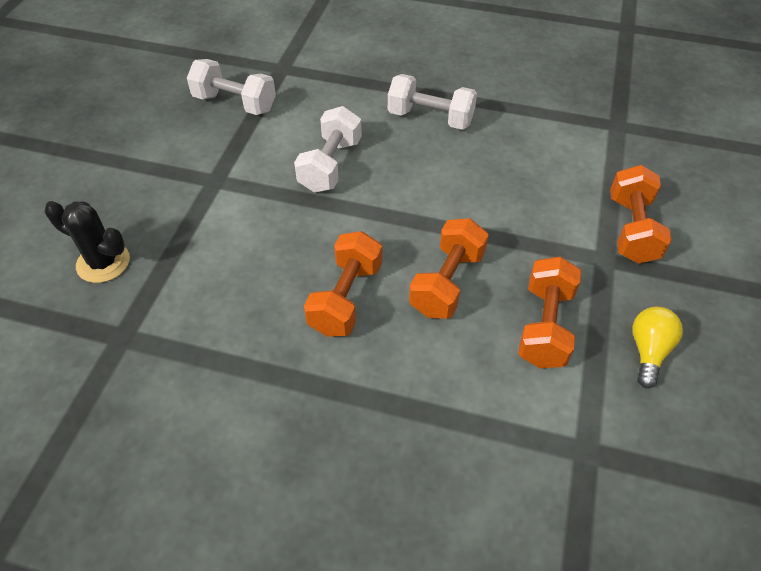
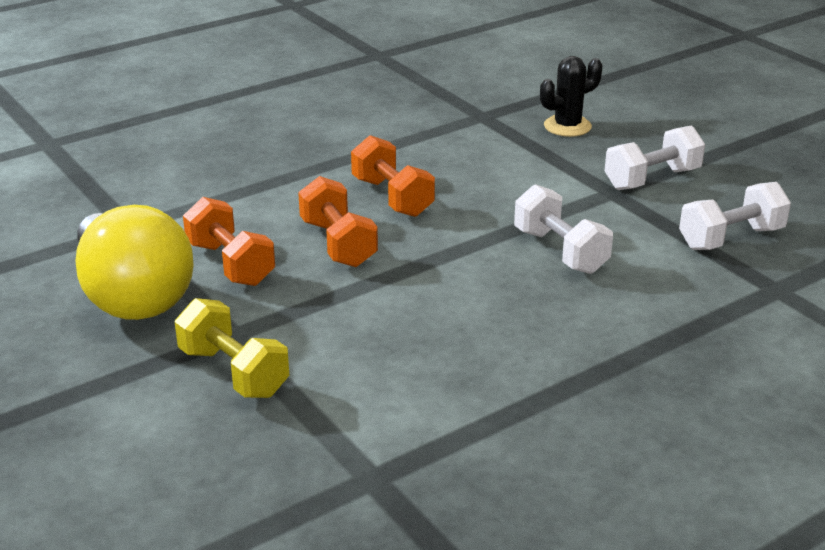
camera: 130 degrees right, 20 degrees down
white dumbbell [388,74,477,130] -> white dumbbell moved to [605,125,705,190]
orange dumbbell [610,165,672,264] -> yellow dumbbell [175,298,289,398]
yellow light bulb [632,307,683,388] -> yellow light bulb [75,205,193,320], size x2.30

